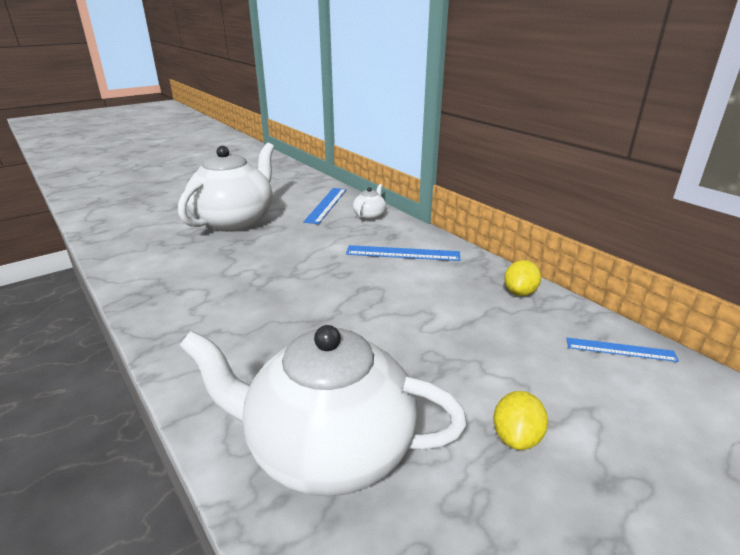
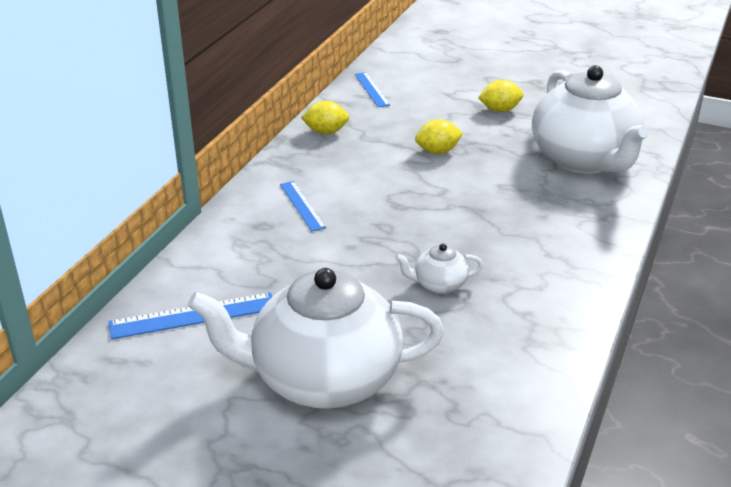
camera: 120 degrees left, 5 degrees up
blue ruler [346,245,460,261] -> blue ruler [280,181,326,231], size x0.66
white teapot [353,184,386,220] -> white teapot moved to [395,244,483,294]
none -> yellow lemon [415,119,463,154]

